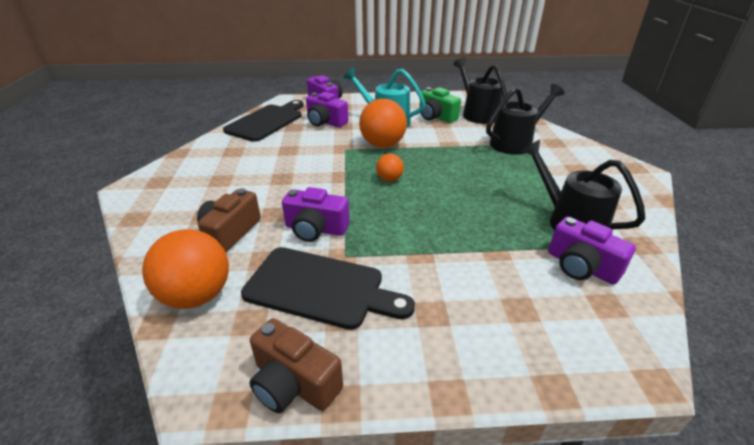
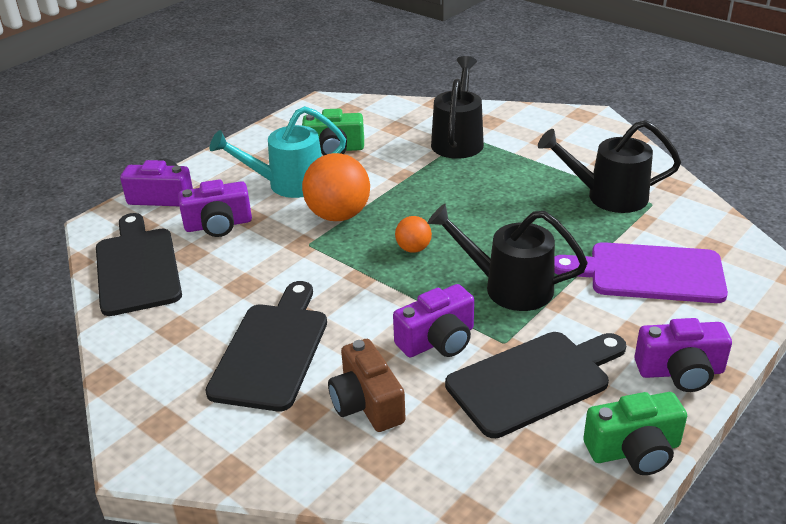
camera: 45 degrees left, 0 degrees up
orange ball [142,229,229,309] -> none
brown camera [249,318,343,413] -> green camera [583,392,687,475]
black watering can [453,57,508,124] -> black watering can moved to [427,204,588,311]
purple camera [548,217,636,285] -> purple camera moved to [635,318,732,392]
none -> black cutting board [205,281,327,411]
none -> purple cutting board [554,242,728,303]

